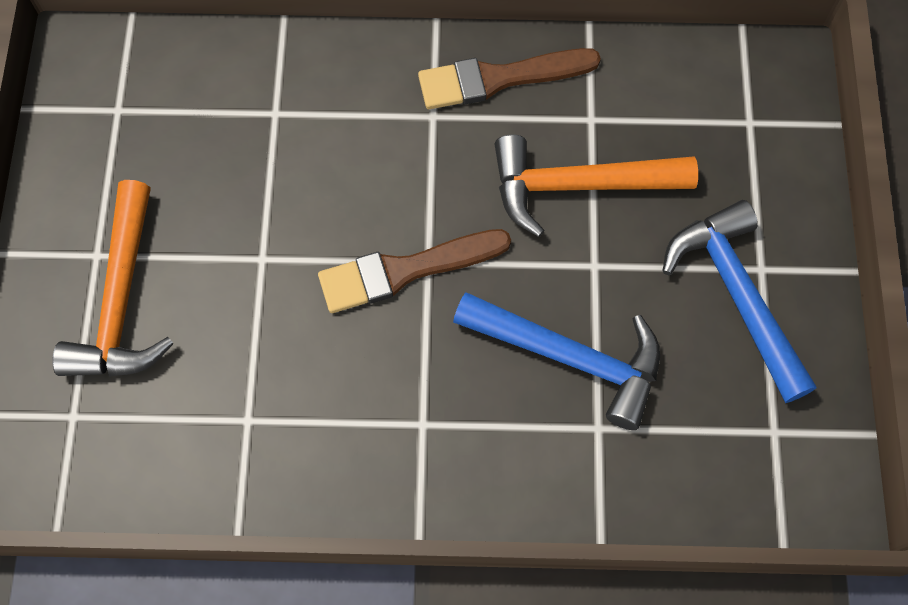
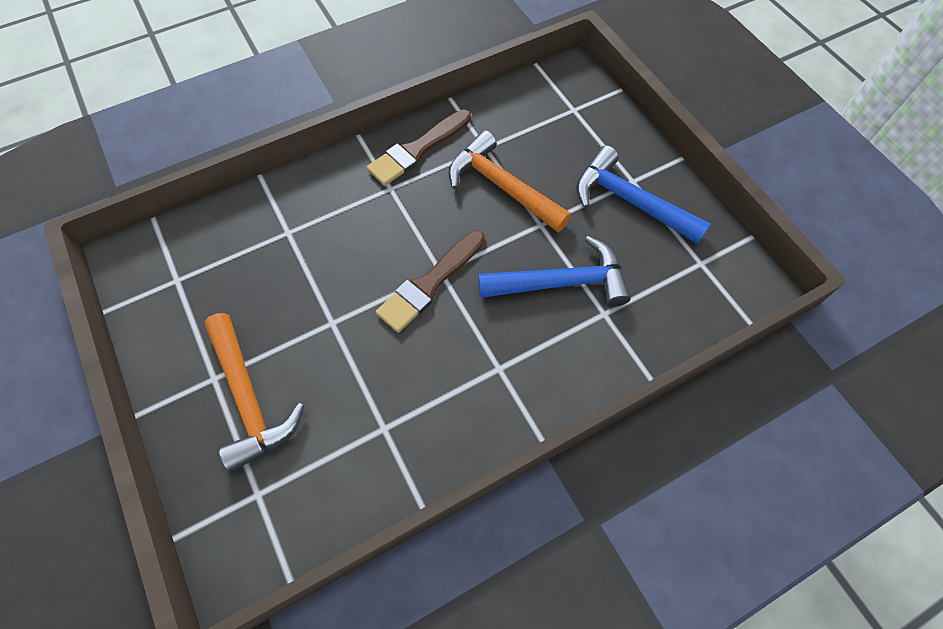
camera: 30 degrees left, 5 degrees down
orange hammer [494,134,698,237] -> orange hammer turned 75 degrees clockwise [449,130,571,232]

